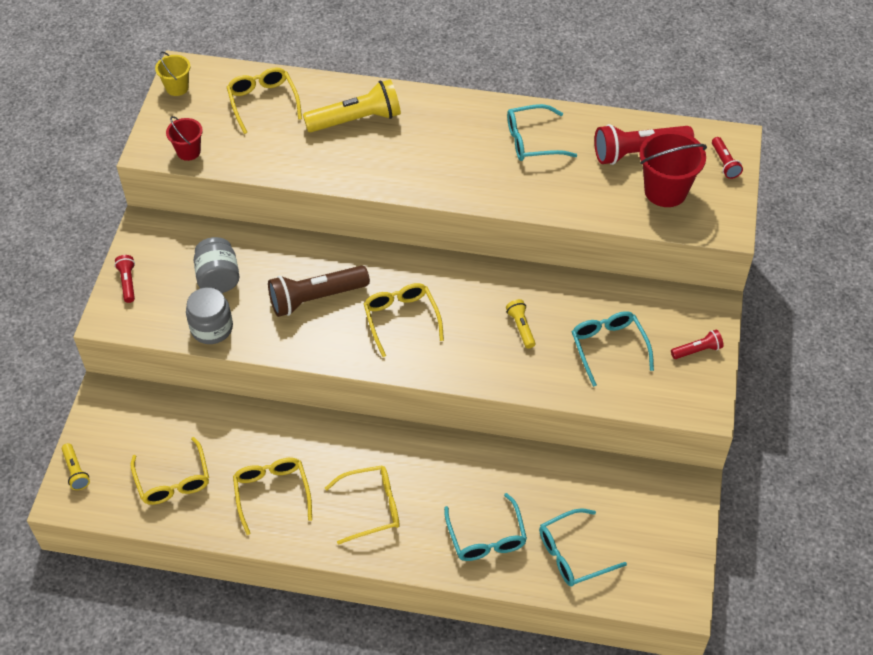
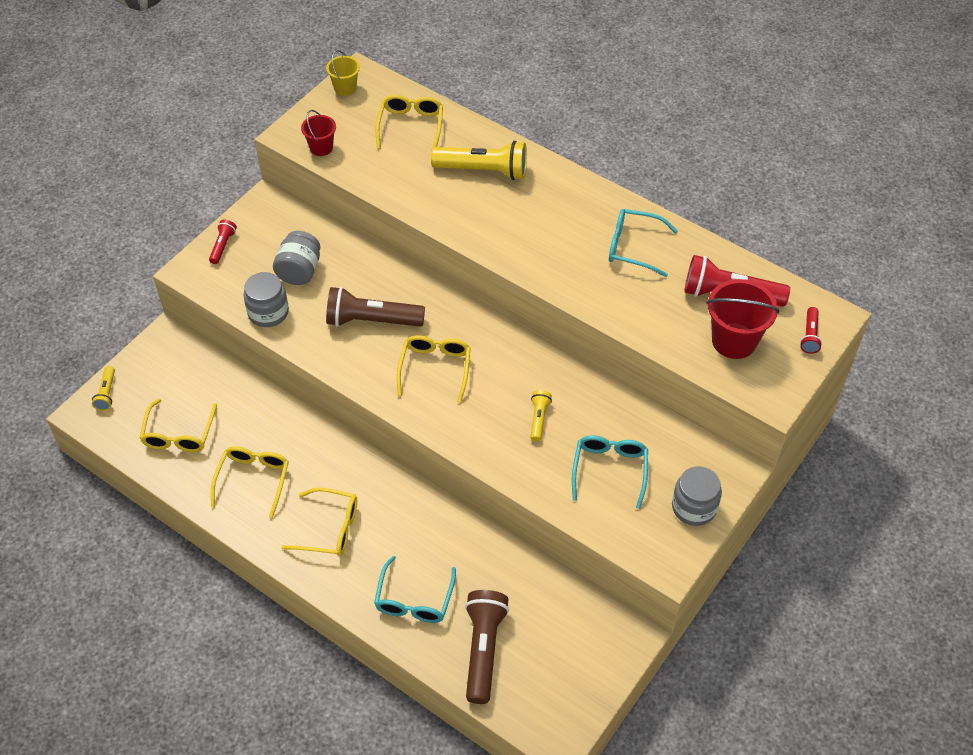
camera: 25 degrees right, 0 degrees up
turquoise glasses [539,508,627,587] -> brown flashlight [465,590,509,704]
red flashlight [671,329,724,359] -> grey jar [672,466,722,526]

